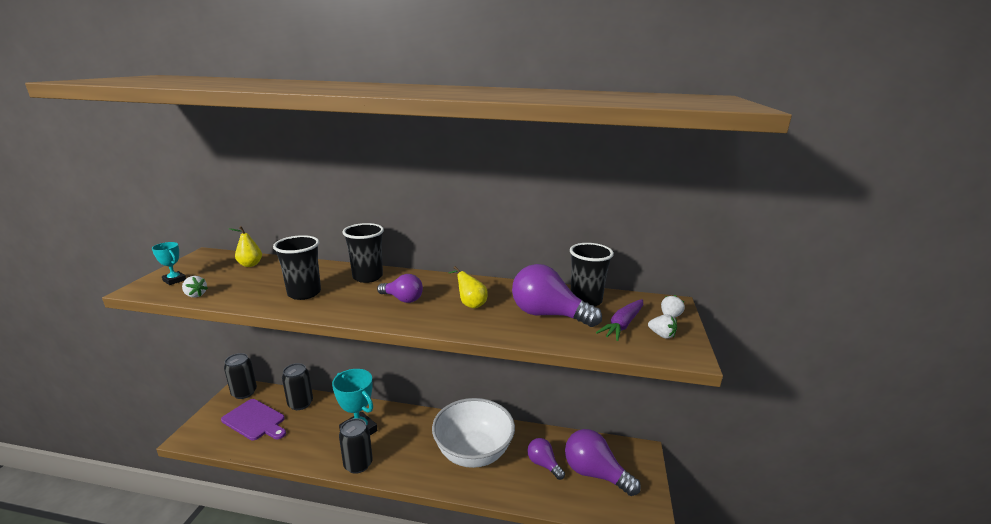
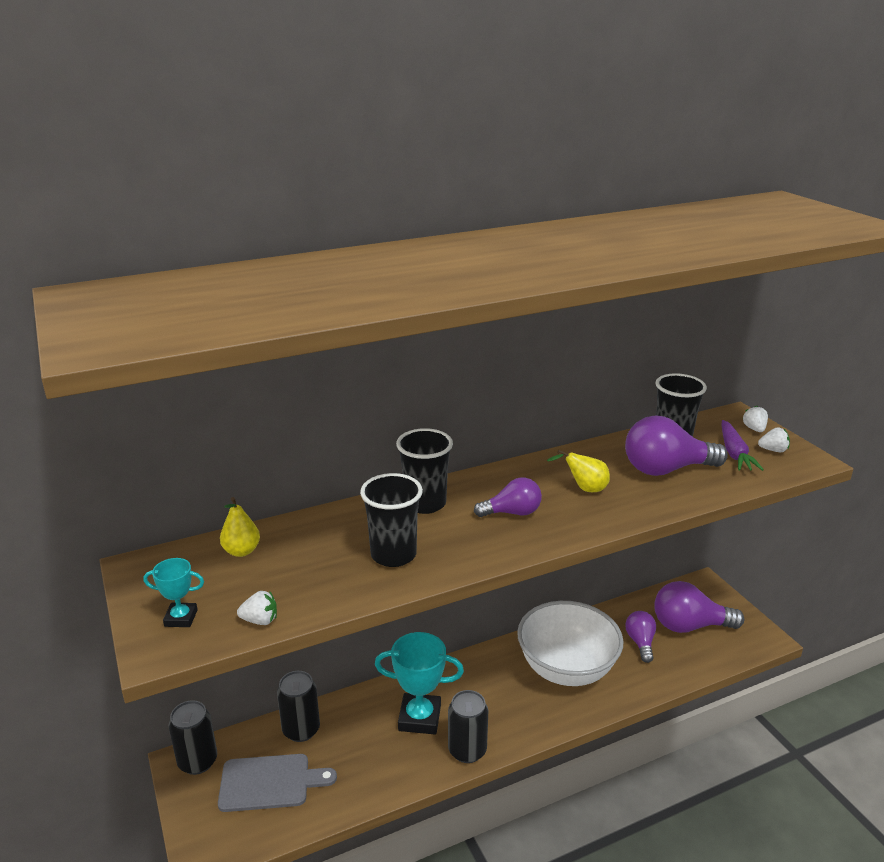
camera: 35 degrees left, 5 degrees up
purple cutting board [221,399,286,440] -> grey cutting board [218,754,337,812]
purple light bulb [527,438,565,480] -> purple light bulb turned 75 degrees clockwise [625,611,656,663]

